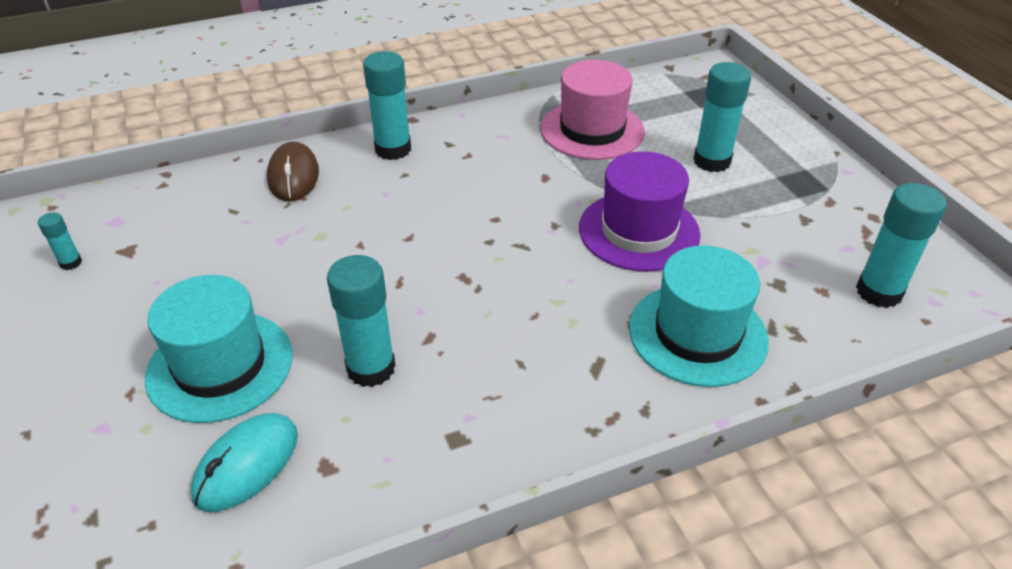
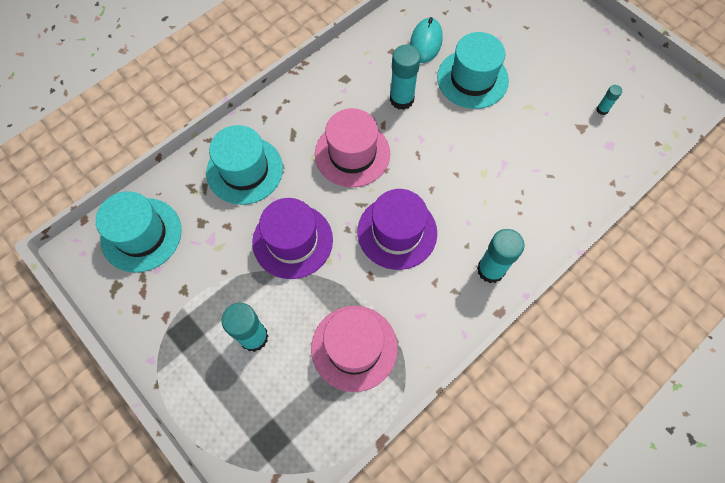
camera: 160 degrees right, 25 degrees up
brown mouse [267,142,319,201] -> none
turquoise glue stick [856,183,946,308] -> turquoise hat [96,191,182,272]
none -> pink hat [315,108,390,188]
none -> purple hat [357,189,437,270]

